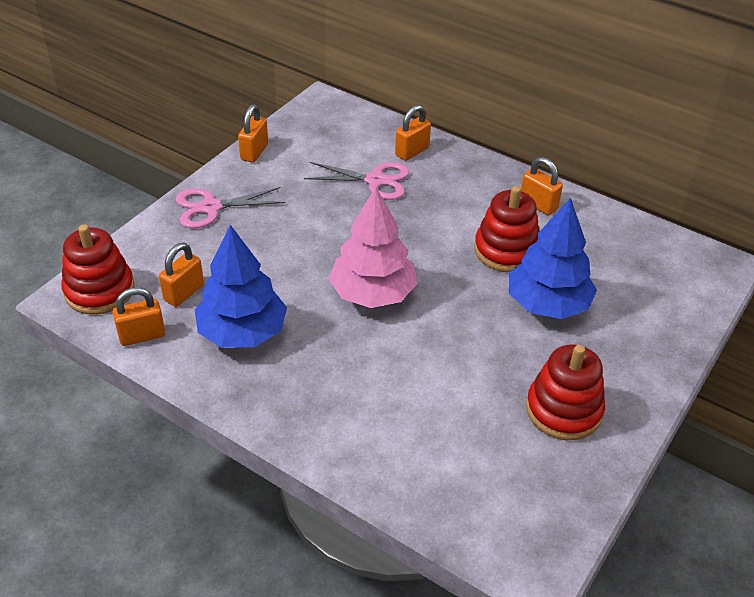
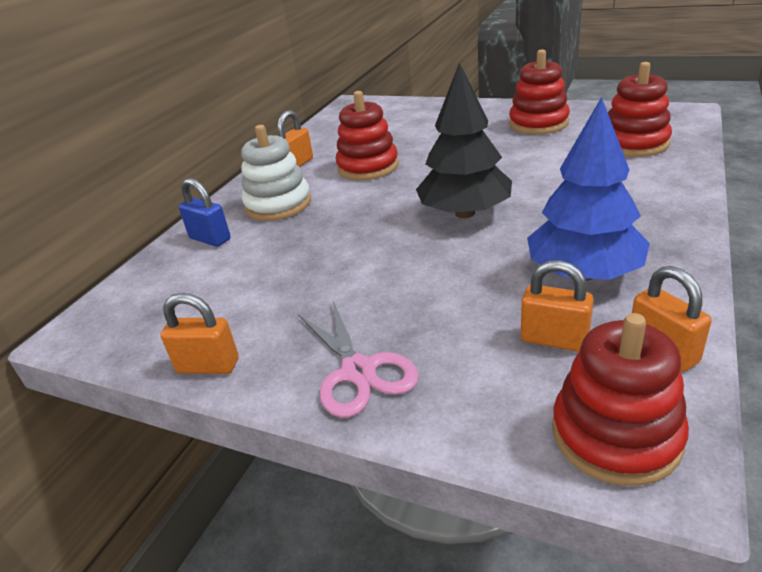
camera: 95 degrees left, 10 degrees down
pink scissors [304,162,410,200] -> none
pink tree [329,187,417,308] -> black tree [416,62,512,218]
orange padlock [395,105,431,161] -> blue padlock [179,178,231,247]
blue tree [509,198,597,319] -> none
none -> white stacking toy [241,125,311,221]
none -> red stacking toy [608,62,672,157]

